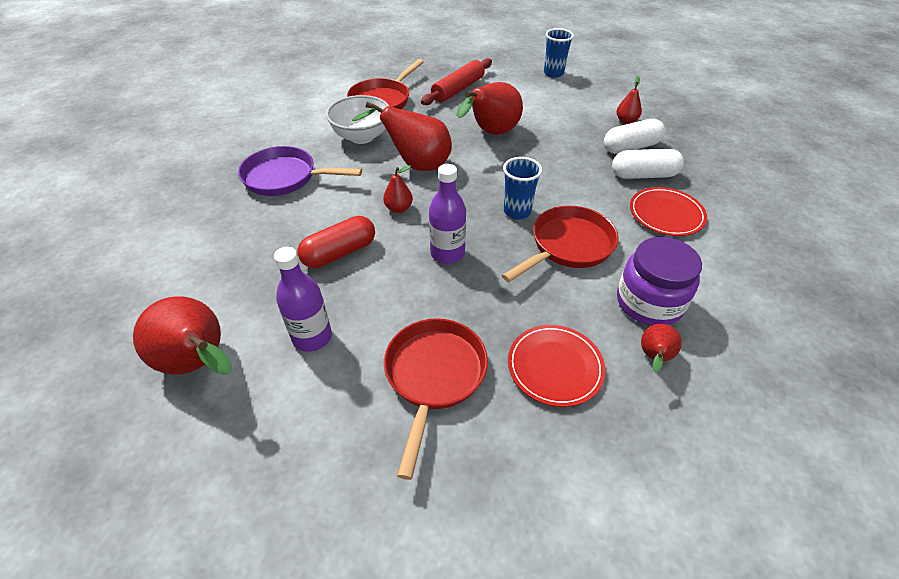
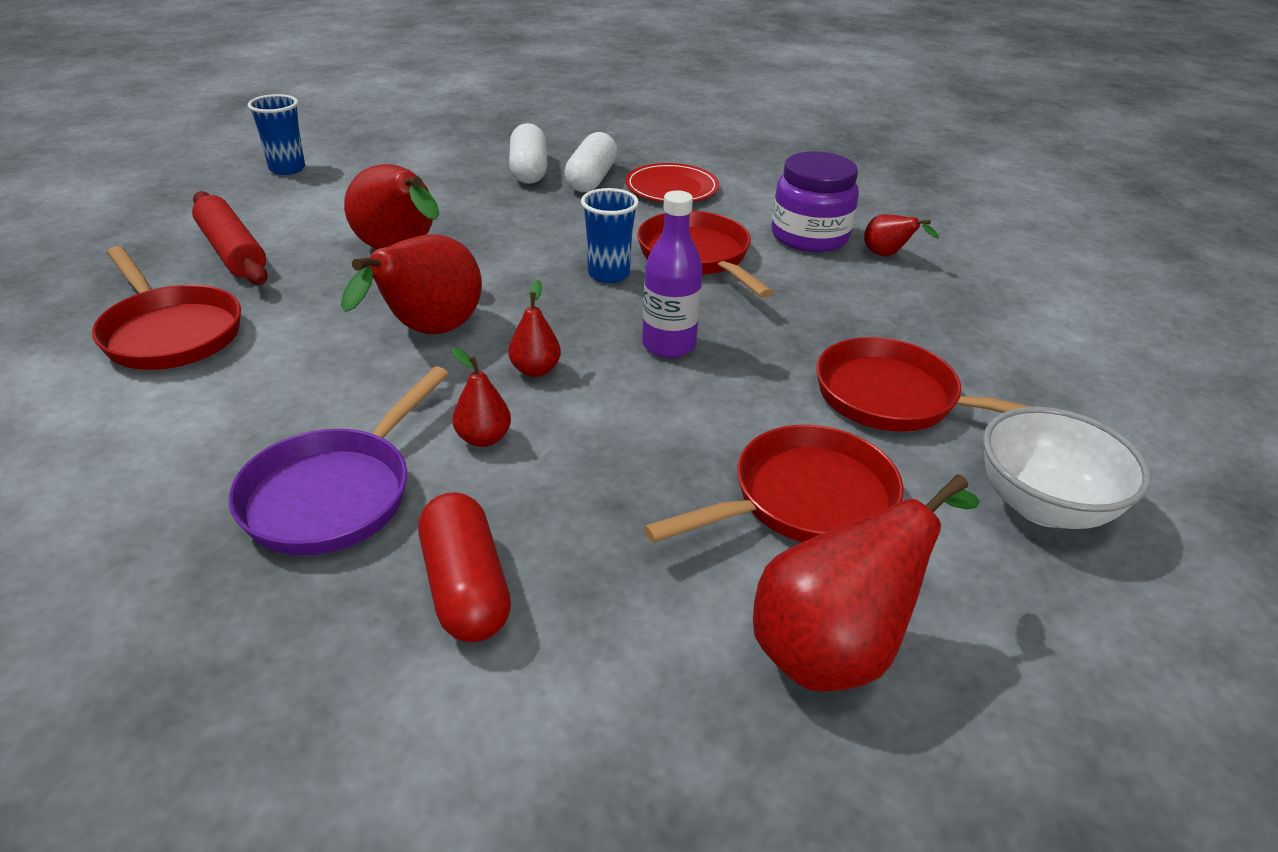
camera: 75 degrees left, 10 degrees down
purple bottle [274,247,332,352] -> red pan [643,425,904,543]
red capsule [297,216,375,268] -> red capsule moved to [418,492,511,642]
white bowl [326,95,389,144] -> white bowl moved to [983,407,1151,529]
red plate [508,325,606,407] -> none
red pear [616,76,642,124] -> red pear moved to [452,348,511,447]

